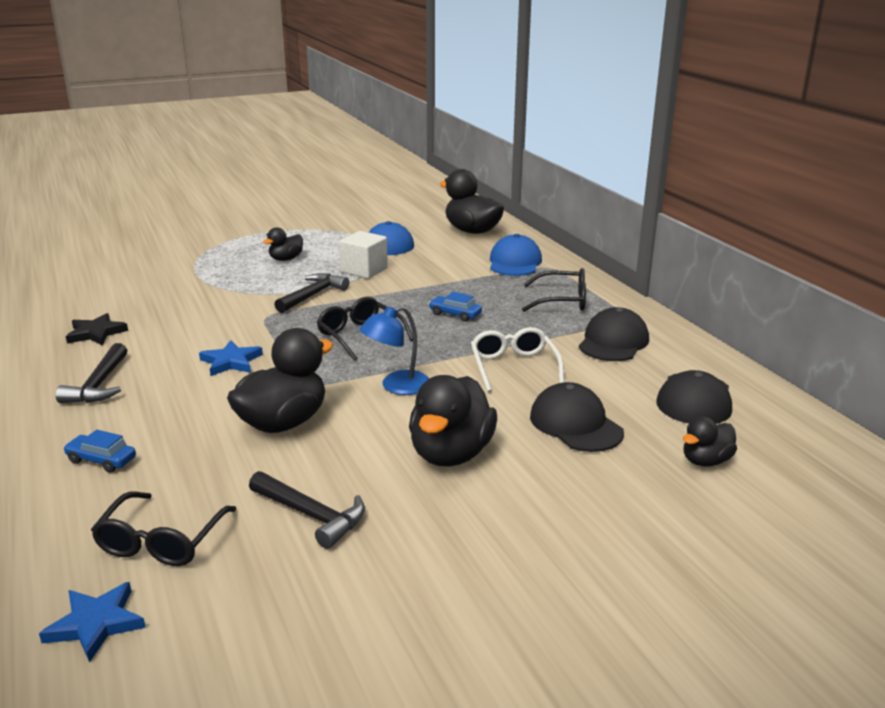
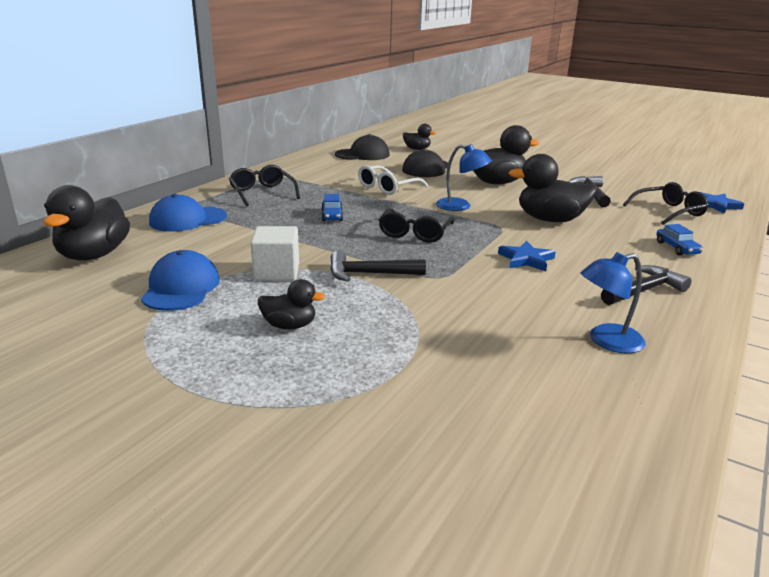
camera: 125 degrees left, 0 degrees up
black star [66,313,128,345] -> blue lamp [581,252,646,354]
black cap [579,307,649,361] -> none

